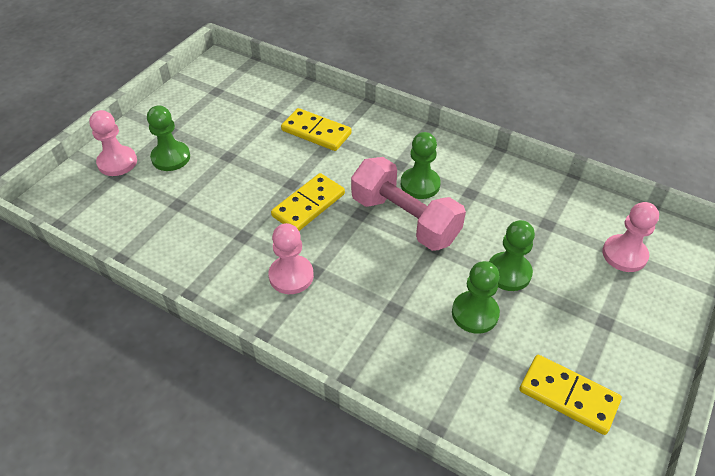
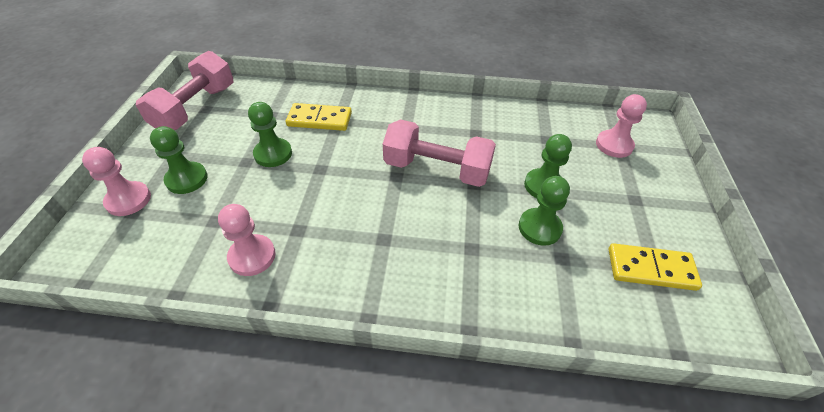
camera: 25 degrees left, 0 degrees up
pink pawn [269,223,314,294] -> pink pawn moved to [218,204,276,276]
yellow domino [271,173,345,231] -> none
green pawn [401,132,441,199] -> green pawn moved to [248,102,292,167]
none -> pink dumbbell [136,51,233,130]

